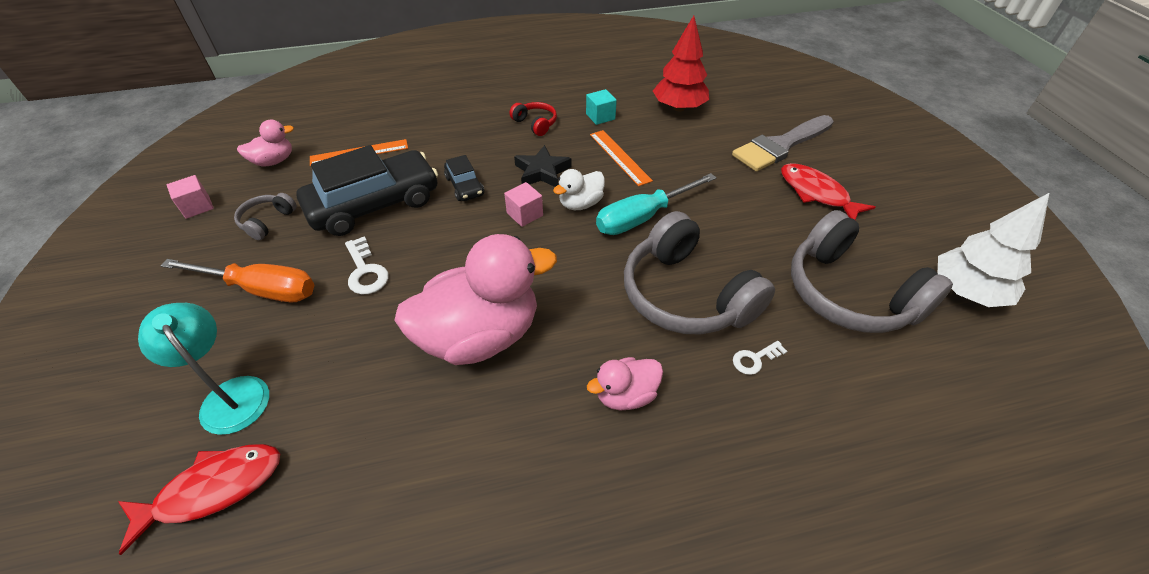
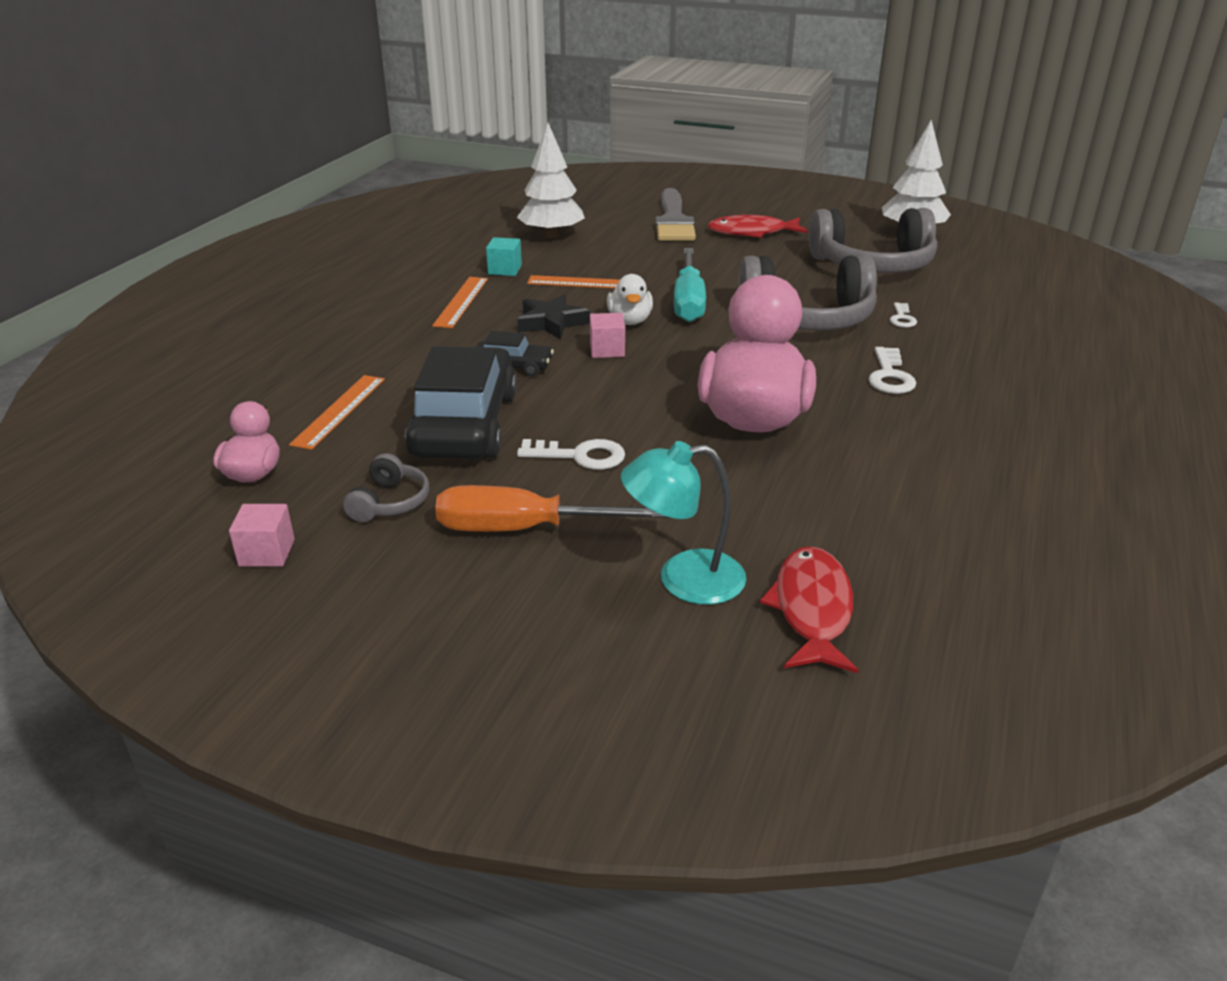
camera: 55 degrees left, 15 degrees down
orange screwdriver [160,259,314,303] -> orange screwdriver turned 135 degrees counterclockwise [435,485,670,532]
grey headphones [234,193,297,240] -> grey headphones turned 135 degrees counterclockwise [343,453,429,522]
red headphones [509,102,557,136] -> orange ruler [432,277,488,328]
pink duck [587,357,663,411] -> white key [868,347,916,394]
red tree [653,15,709,111] -> white tree [517,123,585,238]

